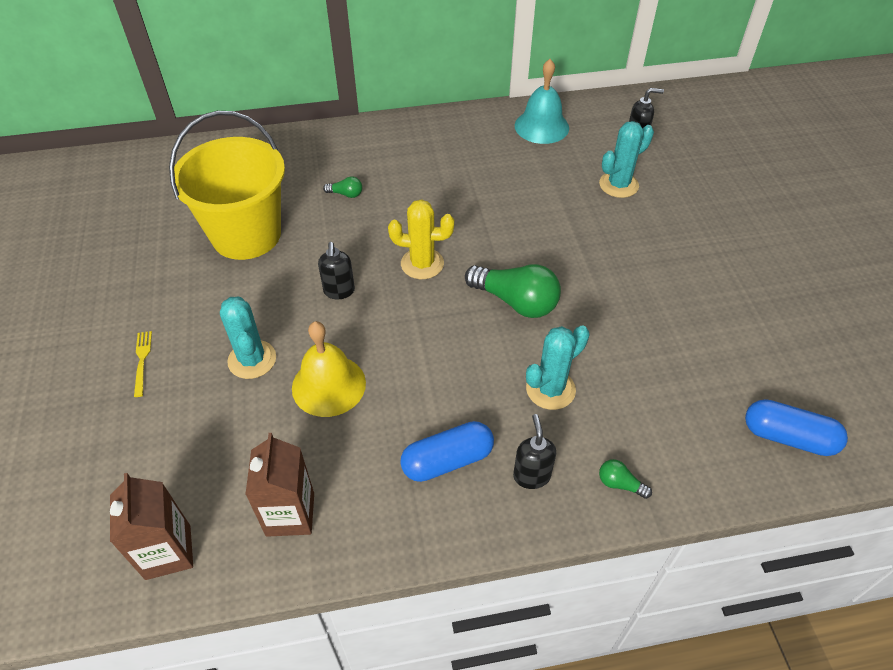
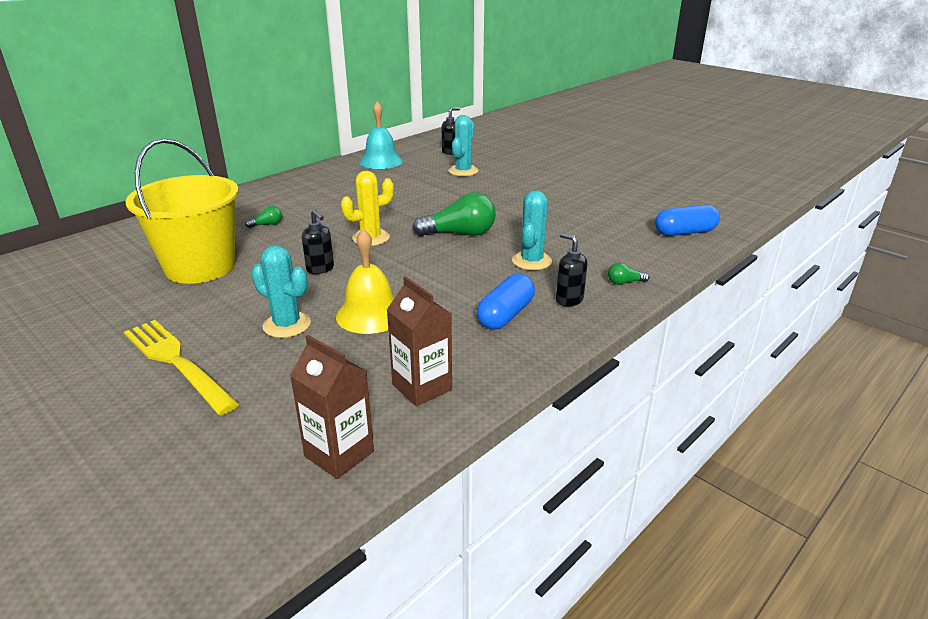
camera: 35 degrees left, 20 degrees down
yellow fork [134,331,152,397] -> yellow fork [124,320,239,415], size x2.29

